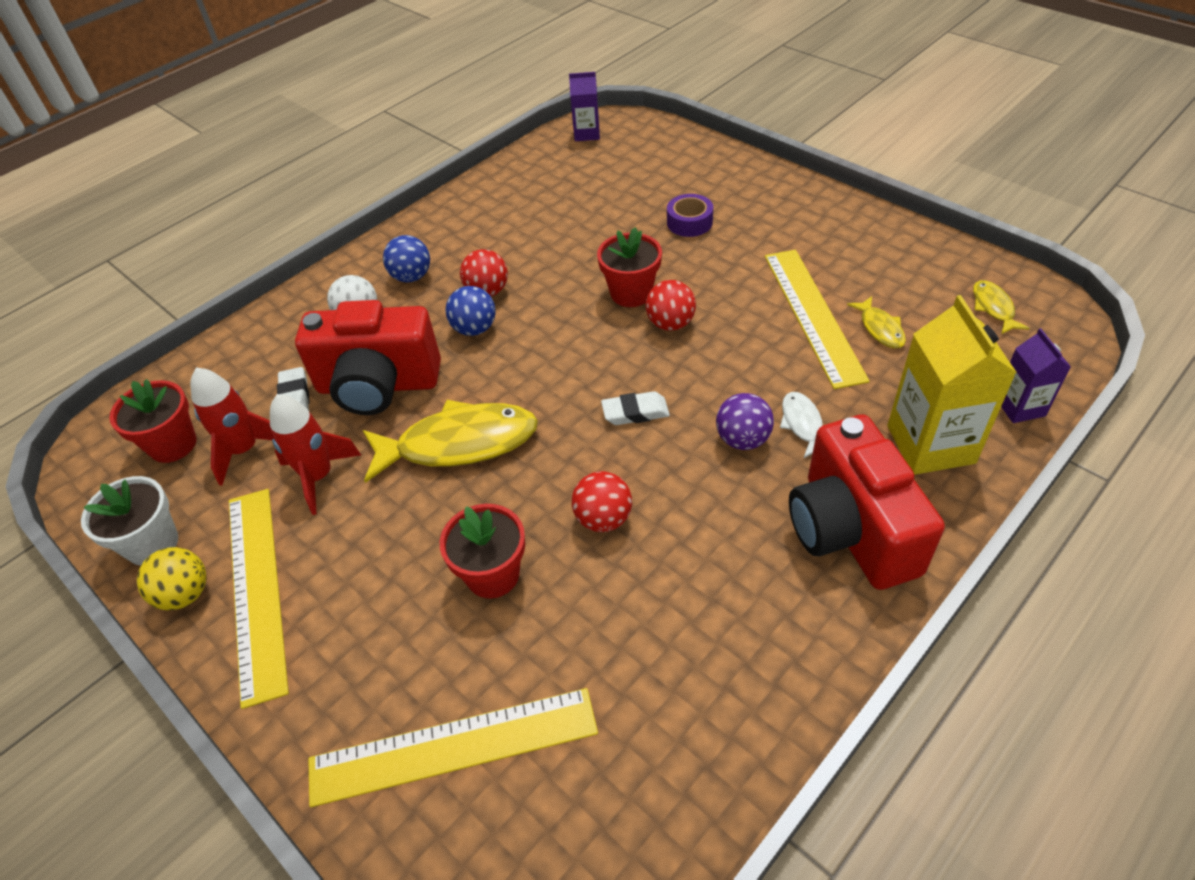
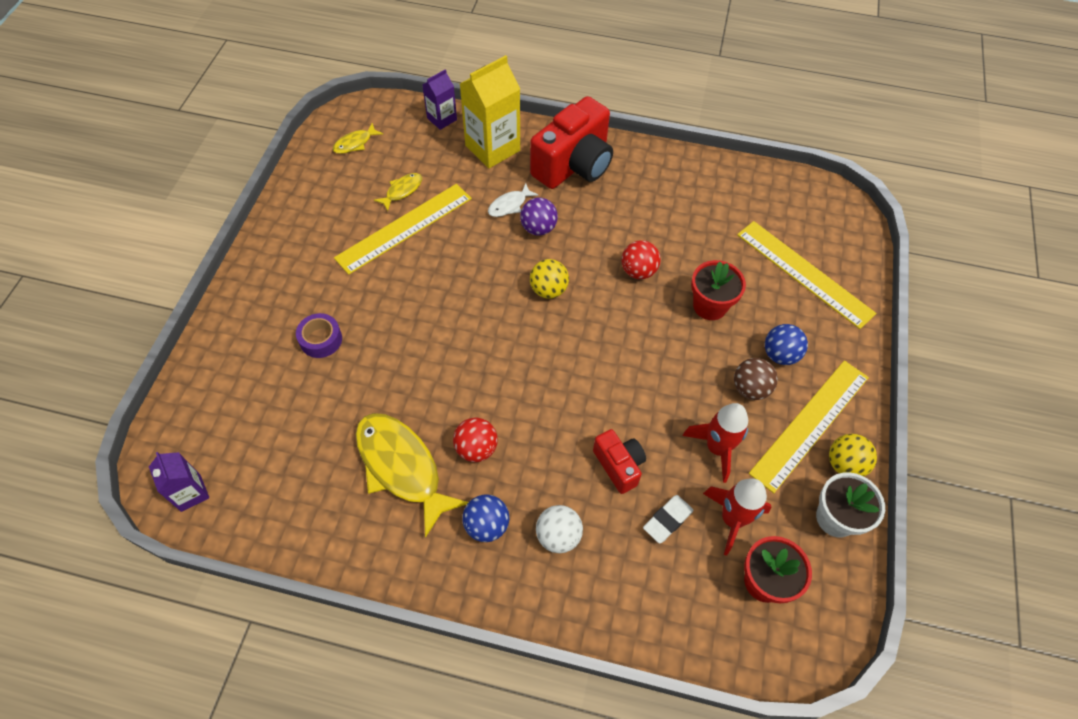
camera: 125 degrees left, 10 degrees up
red camera [295,300,441,415] -> red camera [593,429,646,494], size x0.53
yellow fish [363,400,538,483] -> yellow fish moved to [356,413,469,538]
blue ball [445,286,496,336] -> blue ball moved to [765,324,808,365]
red flower pot [597,227,662,307] -> none
white eraser [601,391,670,425] -> yellow ball [530,259,569,299]
red ball [646,280,696,331] -> none
none -> brown ball [734,358,778,400]

